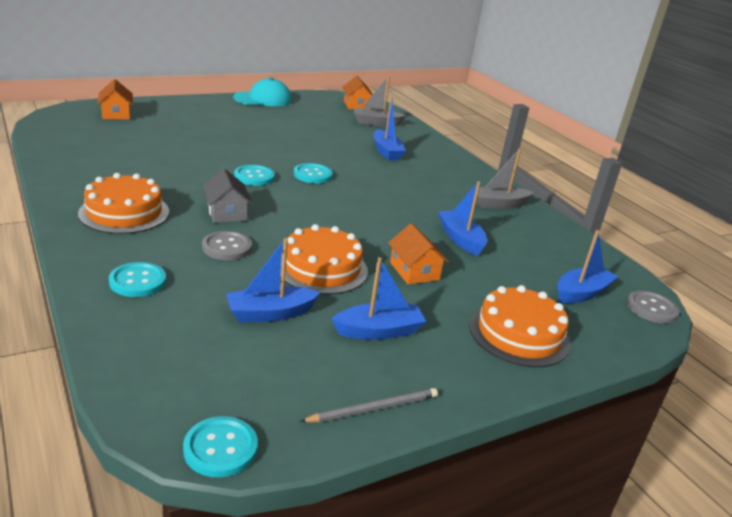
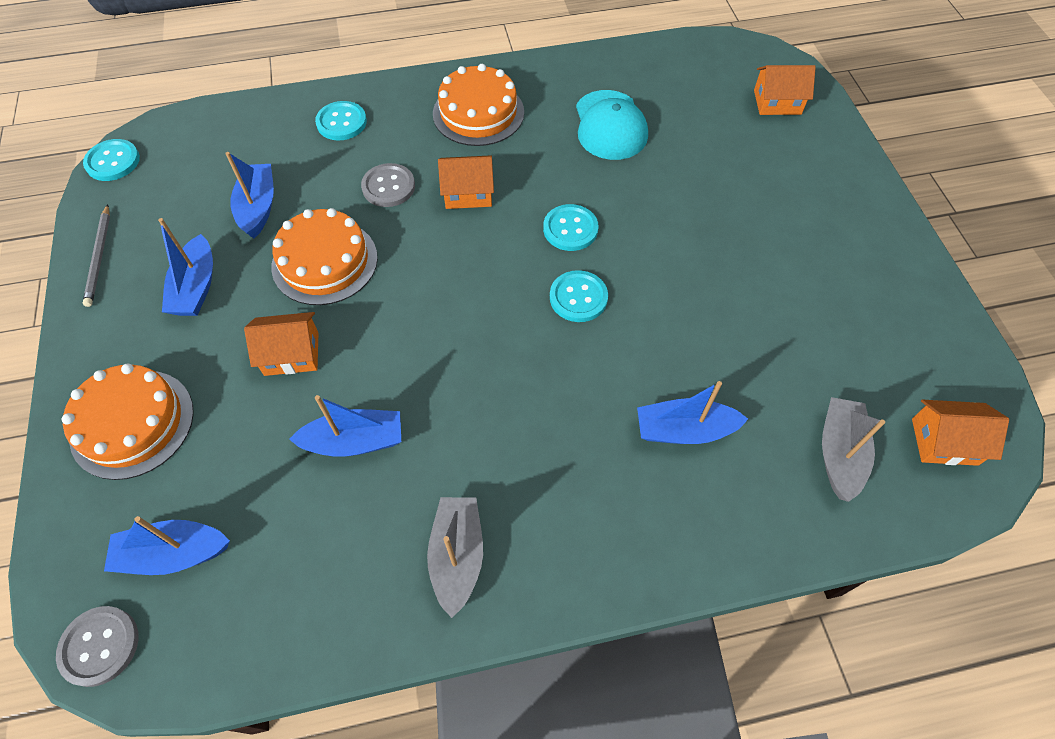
camera: 110 degrees right, 30 degrees up
grey house [203,168,252,223] -> orange house [438,155,494,209]
turquoise cap [233,78,292,106] -> turquoise cap moved to [576,90,648,160]
blue boat [557,230,618,303] -> blue boat turned 105 degrees clockwise [104,516,230,575]

